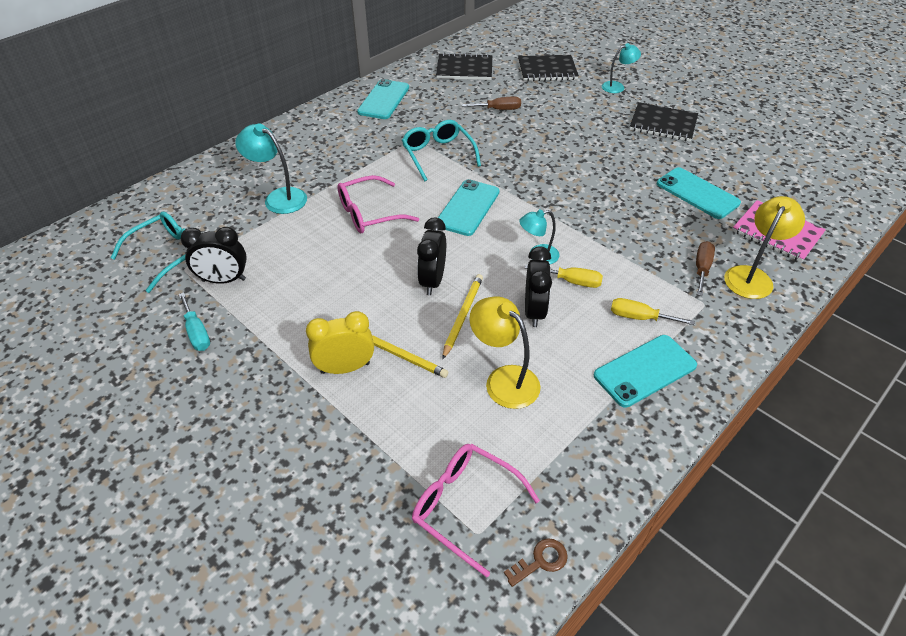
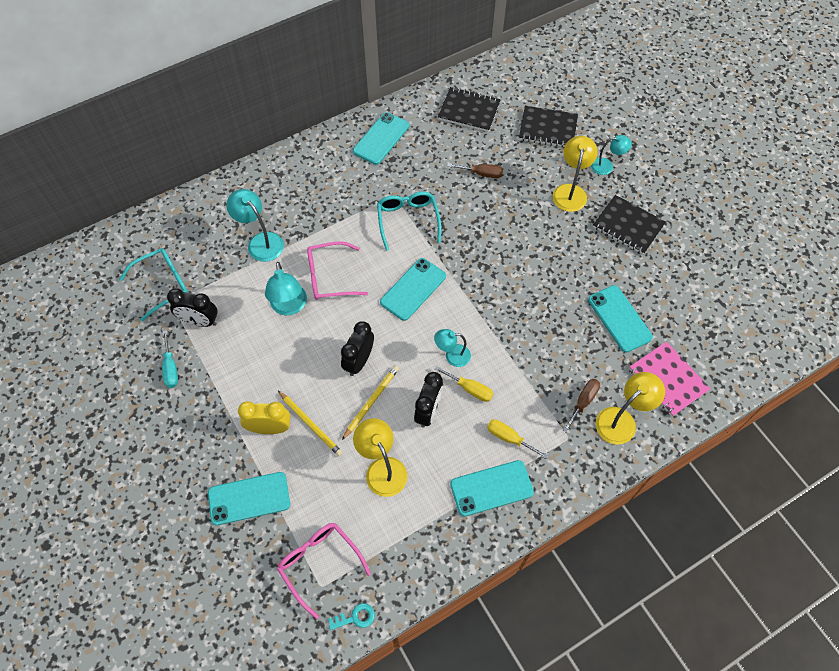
camera: 15 degrees right, 15 degrees up
brown key [504,538,568,587] -> turquoise key [328,603,375,630]
none -> turquoise phone [208,472,290,525]
none -> turquoise lamp [265,262,307,315]
none -> yellow lamp [553,136,598,212]

